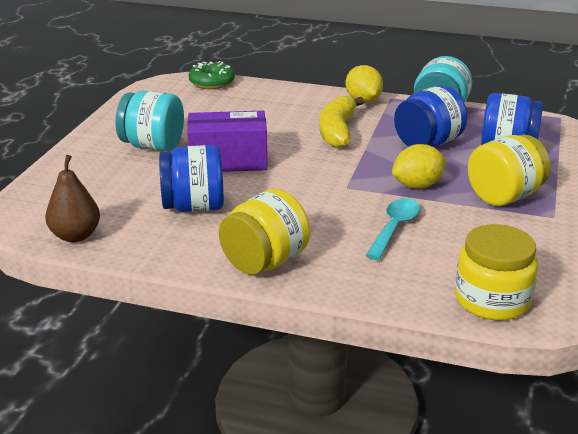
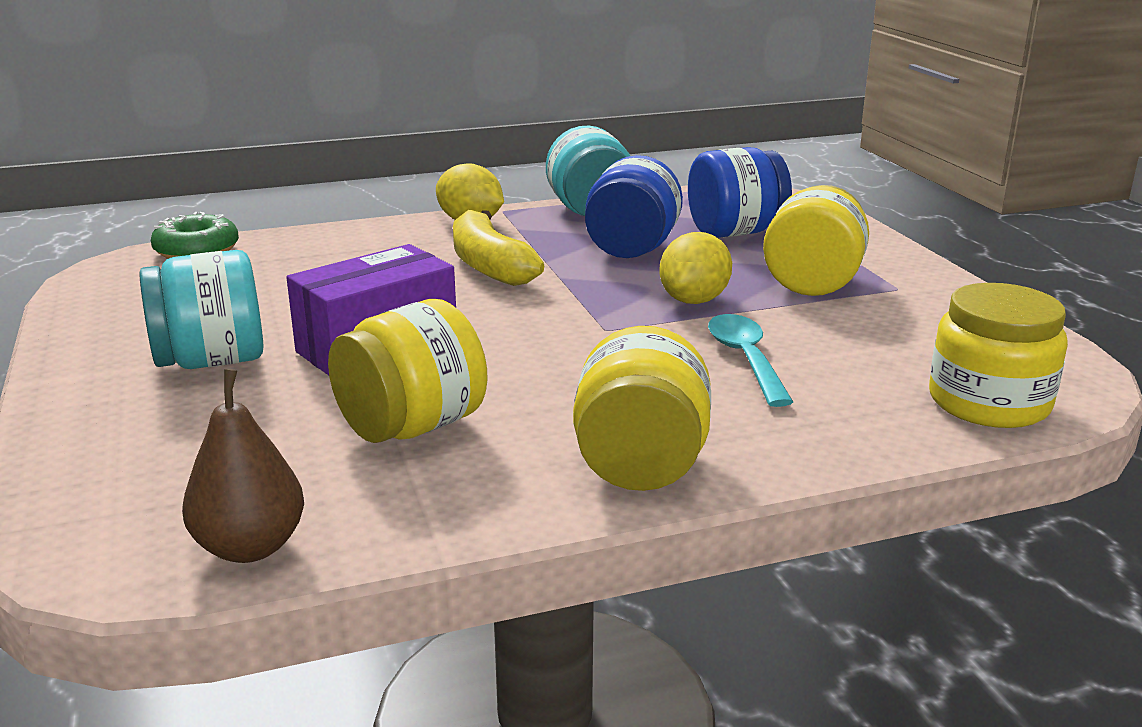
camera: 35 degrees left, 5 degrees down
blue jar [159,145,224,212] -> yellow jar [328,299,488,443]

